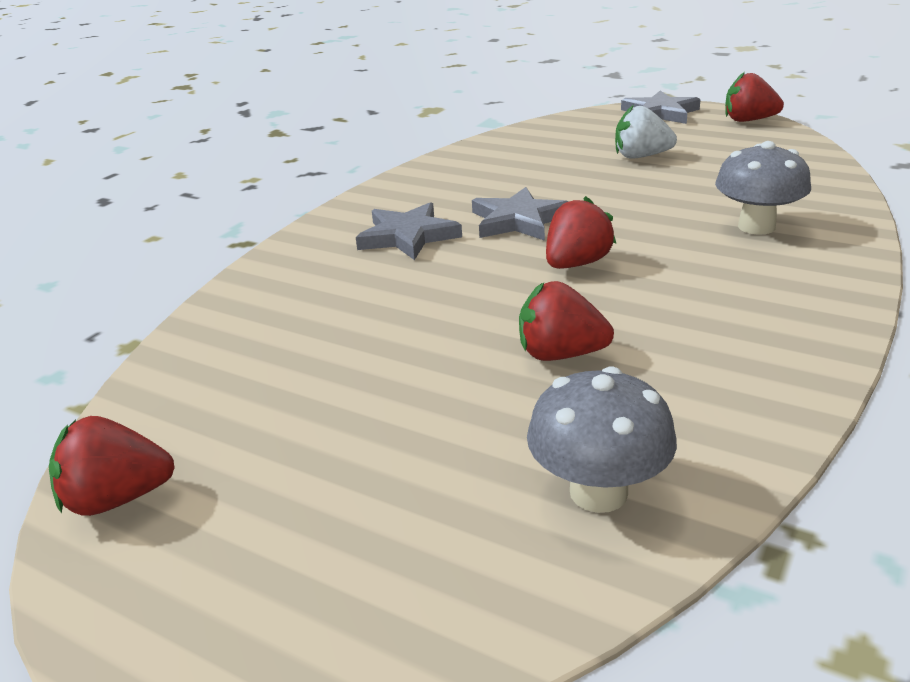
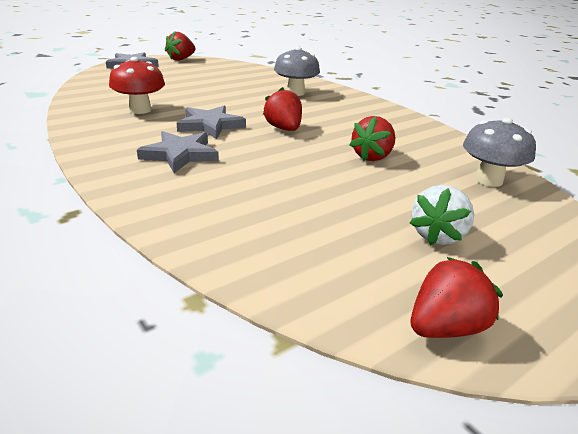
camera: 70 degrees left, 0 degrees up
red strawberry [49,416,175,516] -> red strawberry turned 135 degrees counterclockwise [411,257,503,338]
white strawberry [615,106,677,159] -> white strawberry moved to [410,185,474,246]
none -> red mushroom [109,57,165,114]

